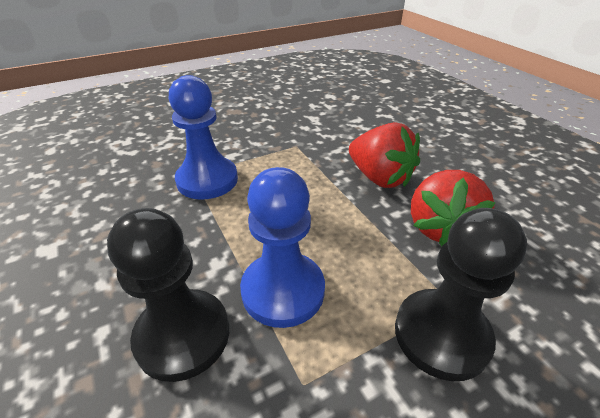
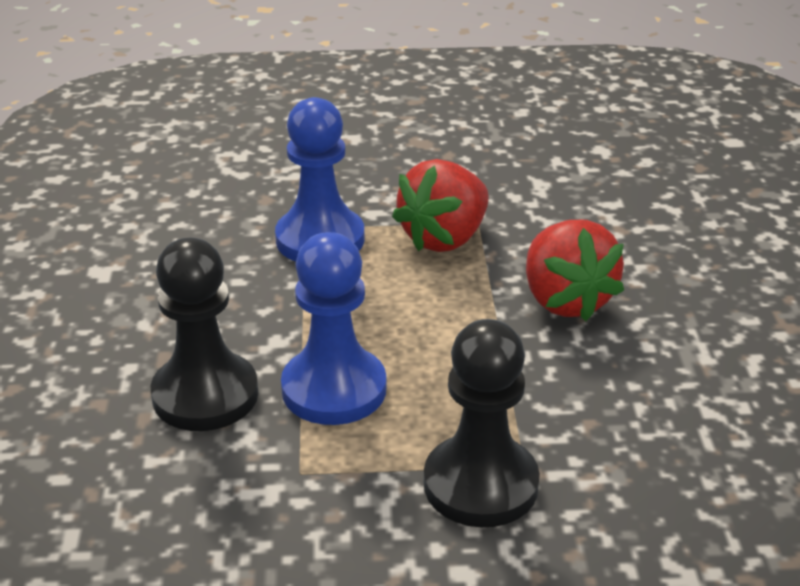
camera: 25 degrees right, 5 degrees down
red strawberry [411,170,496,246] -> red strawberry moved to [392,159,489,252]

